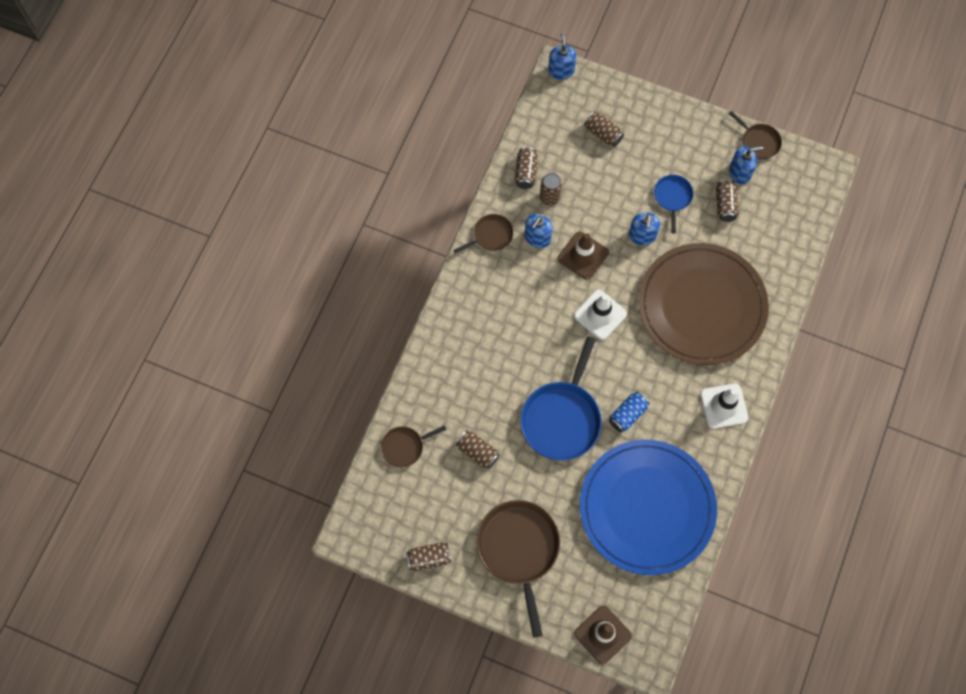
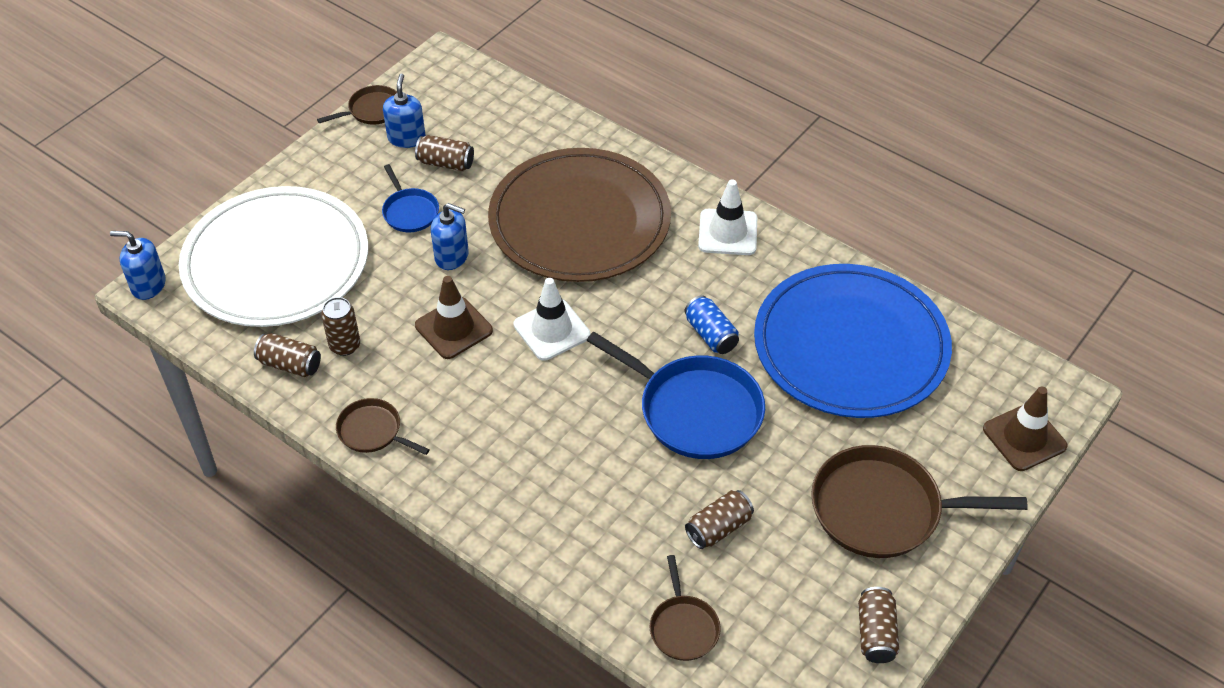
camera: 75 degrees left, 20 degrees down
brown pan [453,214,514,254] -> brown pan turned 45 degrees counterclockwise [336,398,430,455]
blue soap dispenser [525,214,553,248] -> none
brown can [584,111,624,147] -> white plate [179,186,368,327]
blue pan [654,175,693,233] -> blue pan turned 135 degrees counterclockwise [382,164,439,232]

